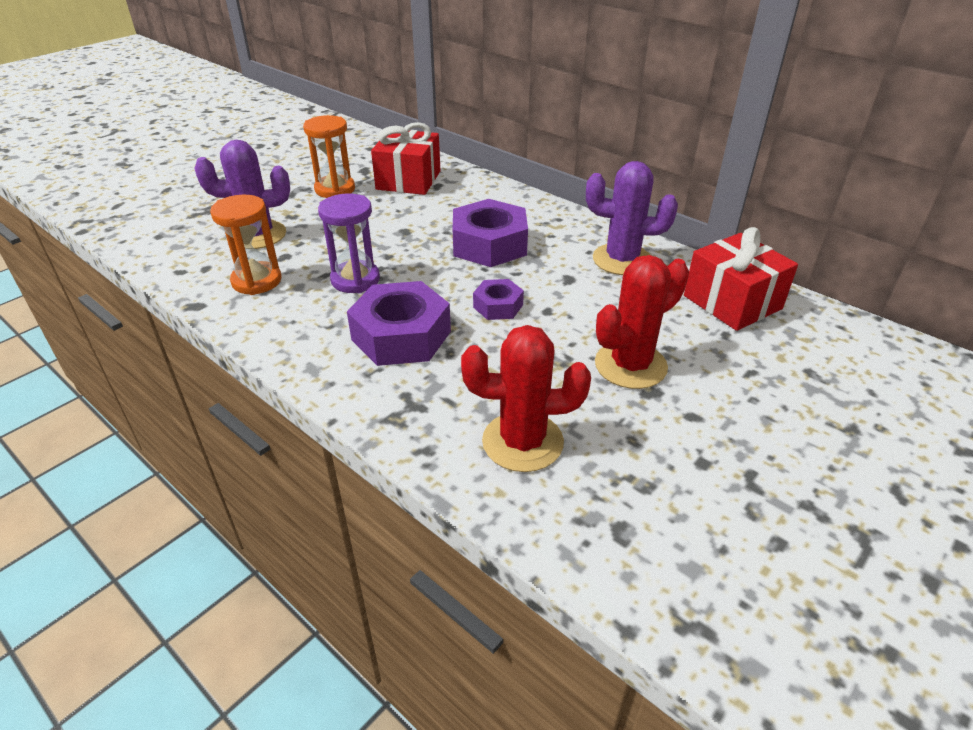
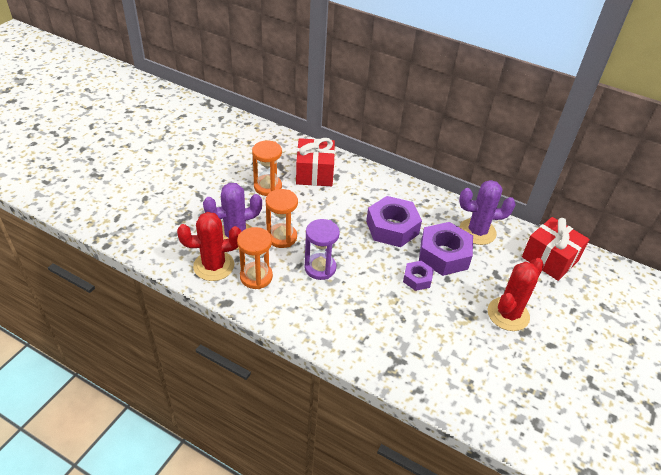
camera: 15 degrees left, 5 degrees up
purple nut [347,281,451,366] -> purple nut moved to [419,222,473,276]
red cactus [461,325,591,472] -> red cactus moved to [177,212,241,281]
none -> orange hourglass [266,189,298,248]

